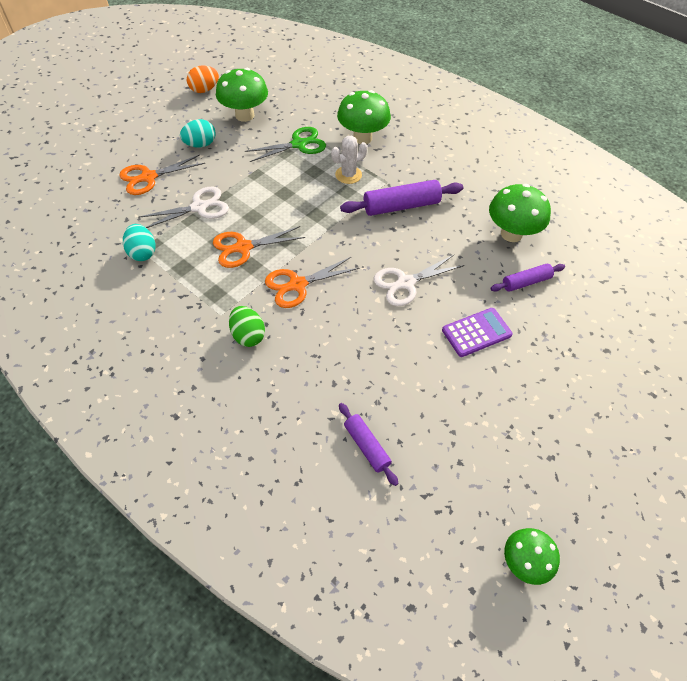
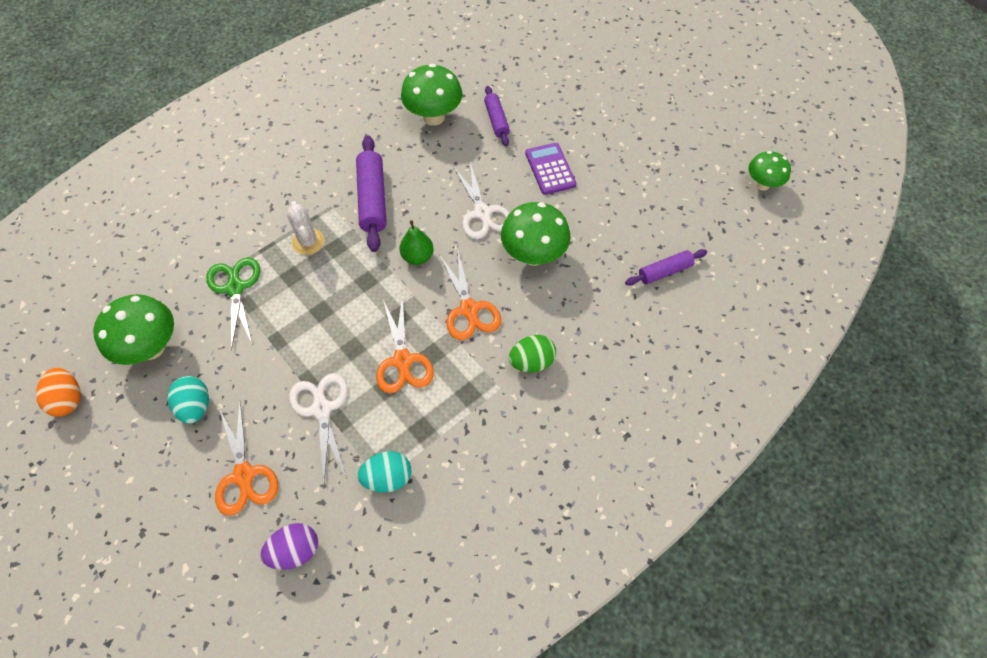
camera: 80 degrees left, 5 degrees up
green mushroom [337,90,391,144] -> green mushroom moved to [501,202,571,266]
none -> purple egg [260,523,318,570]
none -> green pear [399,220,434,265]

